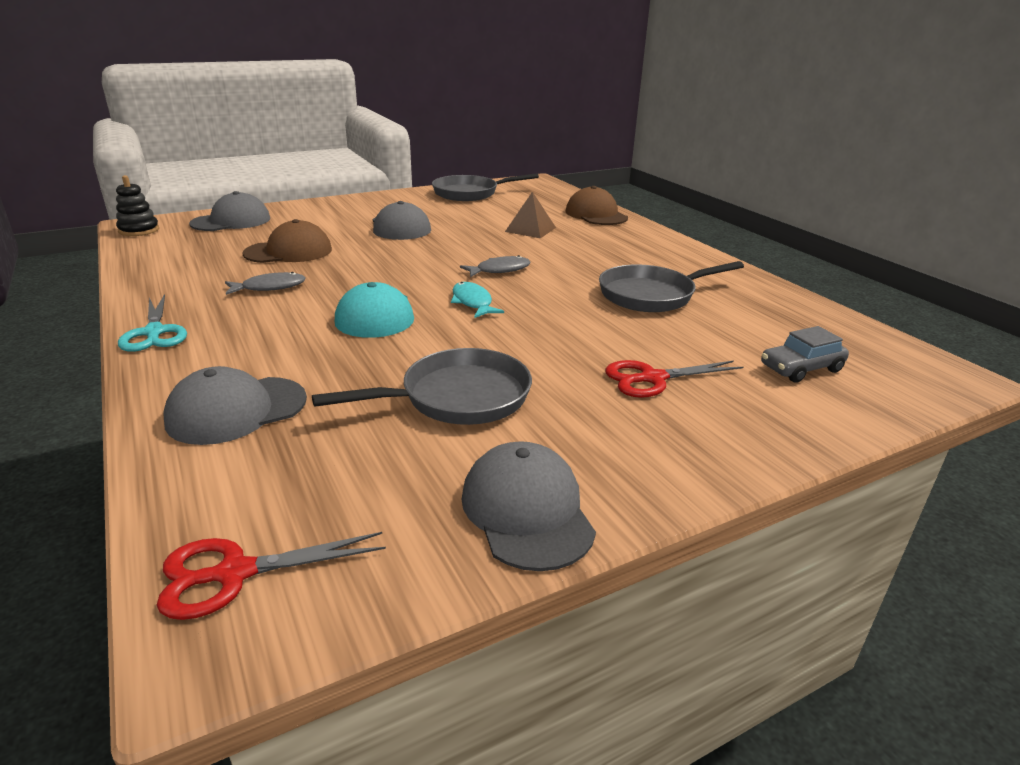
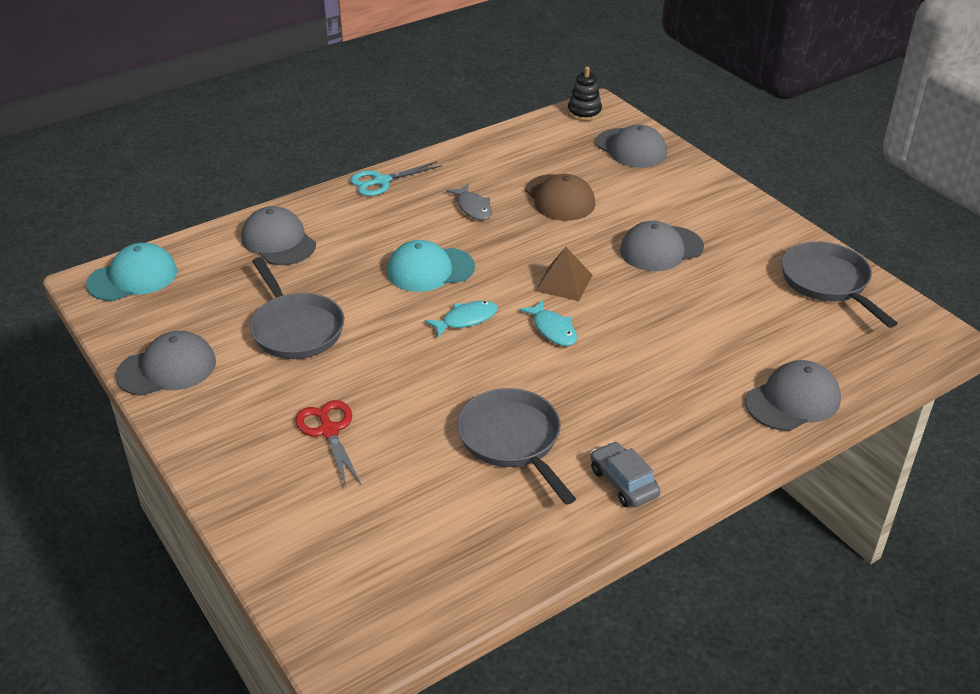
camera: 85 degrees right, 10 degrees up
red scissors [156,532,386,620] -> turquoise cap [86,243,177,301]
grey fish [460,255,531,277] -> turquoise fish [519,300,577,346]
brown pyramid [505,192,556,238] -> brown pyramid moved to [535,247,592,301]
brown cap [565,186,628,225] -> grey cap [745,360,841,431]
grey car [761,326,849,383] -> grey car moved to [591,441,661,507]

